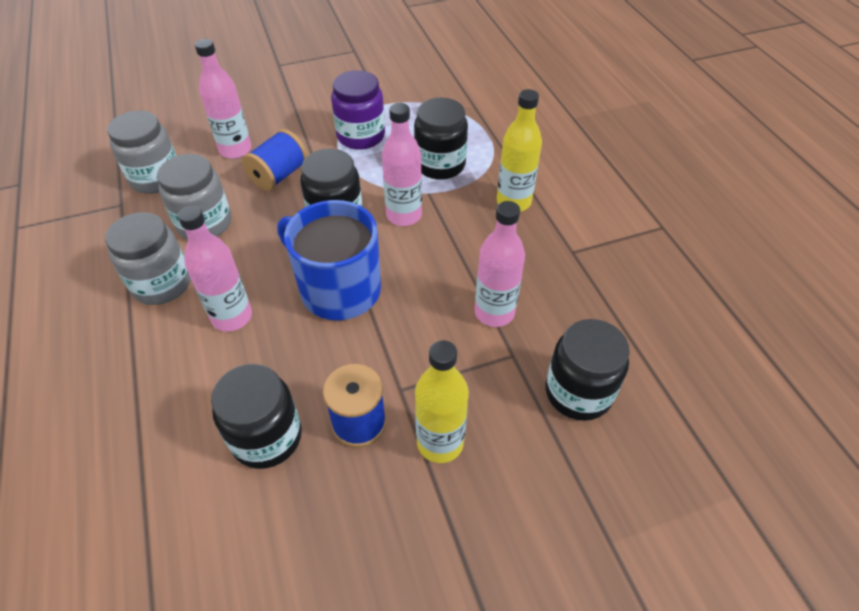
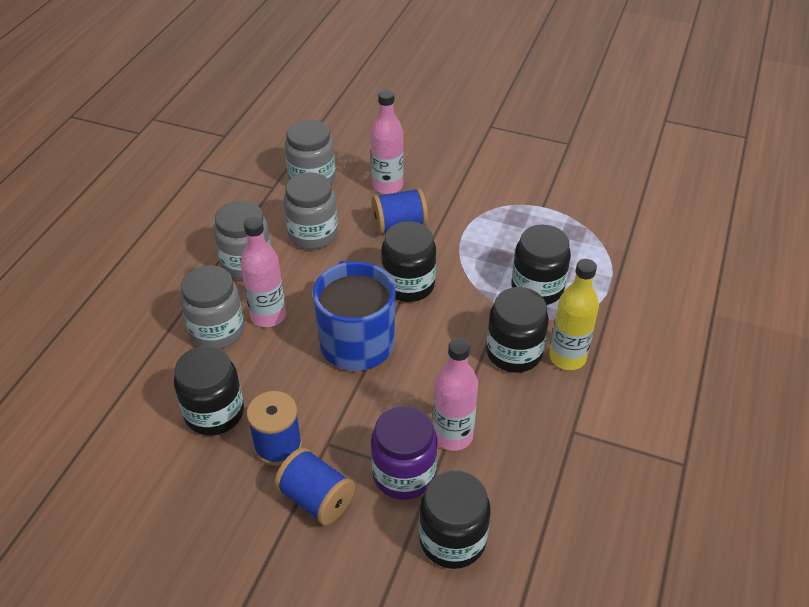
camera: 40 degrees right, 5 degrees down
purple jar [331,70,385,150] -> purple jar moved to [371,406,437,500]
pink bottle [382,103,422,226] -> none
yellow bottle [415,340,469,463] -> blue spool [274,447,355,525]
none -> grey jar [180,265,245,349]
none -> black jar [486,287,549,373]

